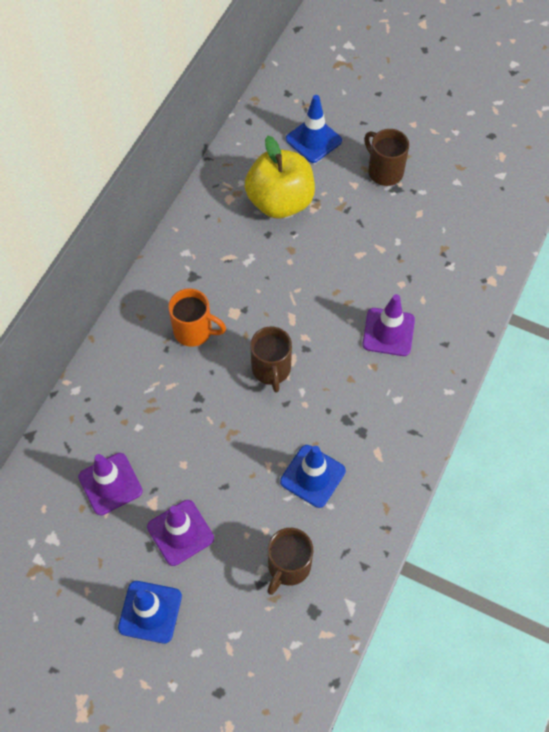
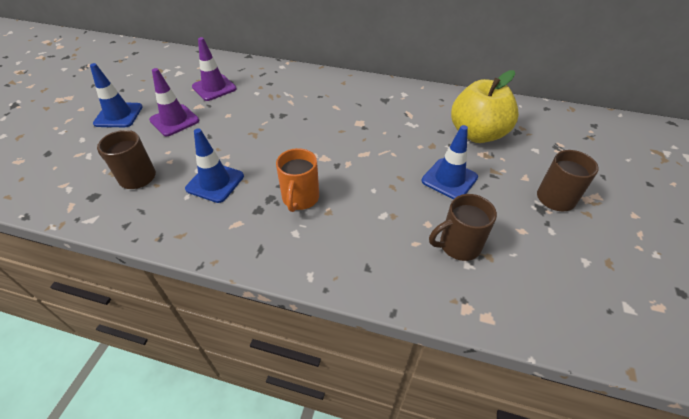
camera: 80 degrees right, 15 degrees down
orange mug [168,289,226,347] -> orange mug moved to [276,148,319,212]
brown mug [250,327,292,393] -> brown mug moved to [429,194,497,261]
blue traffic cone [286,95,342,163] -> blue traffic cone moved to [422,125,478,199]
purple traffic cone [362,294,415,356] -> none

